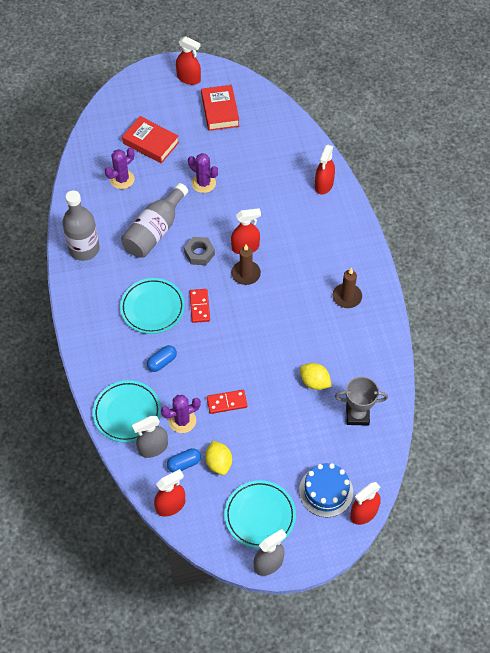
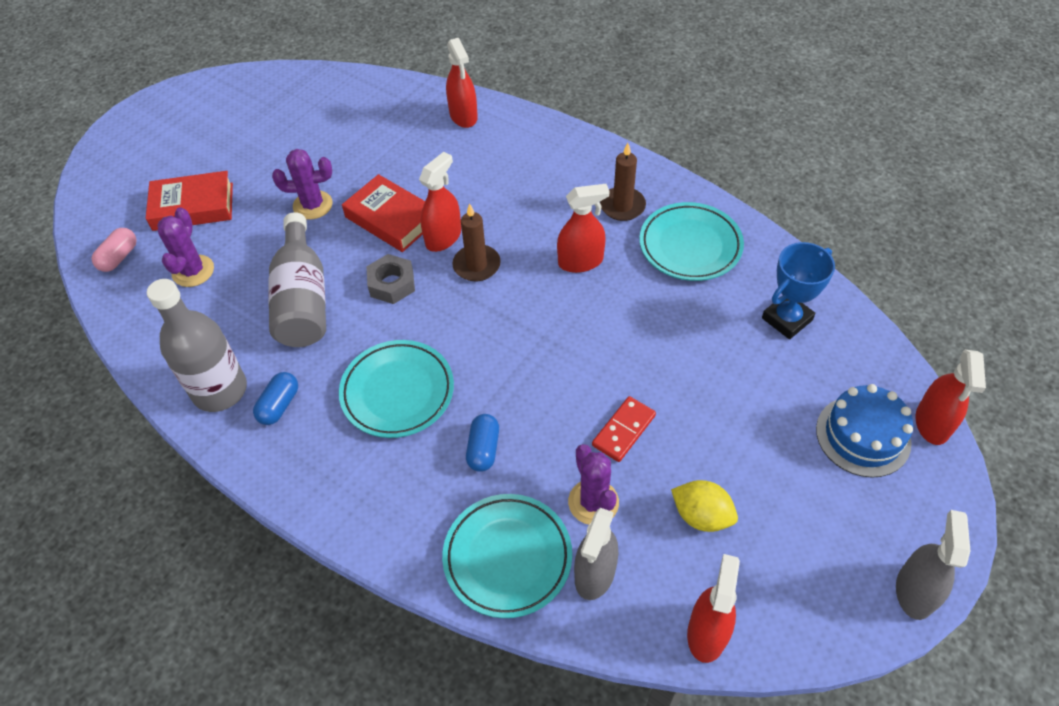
camera: 40 degrees left, 5 degrees down
purple cactus [161,395,201,433] -> purple cactus turned 45 degrees counterclockwise [568,444,619,525]
blue capsule [167,448,201,472] -> blue capsule moved to [253,372,298,425]
red spray bottle [176,36,201,85] -> red spray bottle moved to [557,184,609,273]
red domino [189,289,210,323] -> none
red book [201,85,239,131] -> red book moved to [342,174,425,252]
turquoise plate [225,480,296,549] -> turquoise plate moved to [639,202,744,281]
yellow lemon [300,363,332,390] -> none
grey trophy [335,377,388,426] -> blue trophy [762,242,835,339]
none -> pink capsule [92,228,136,272]

